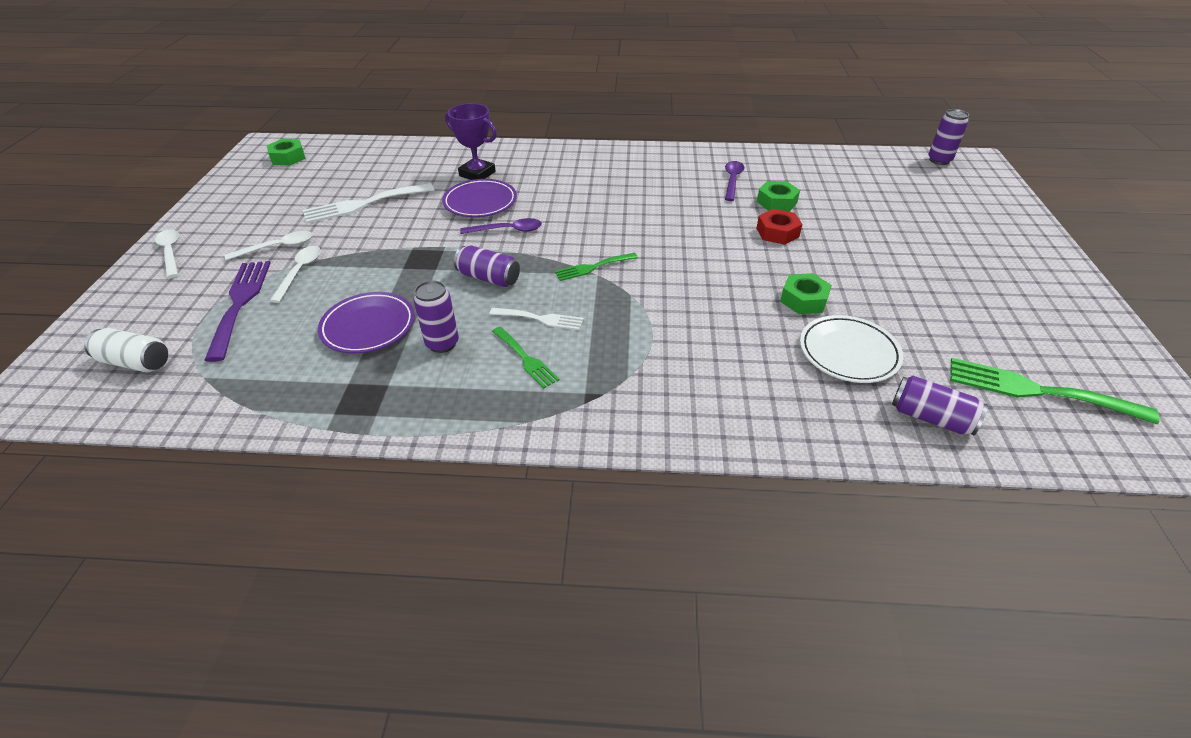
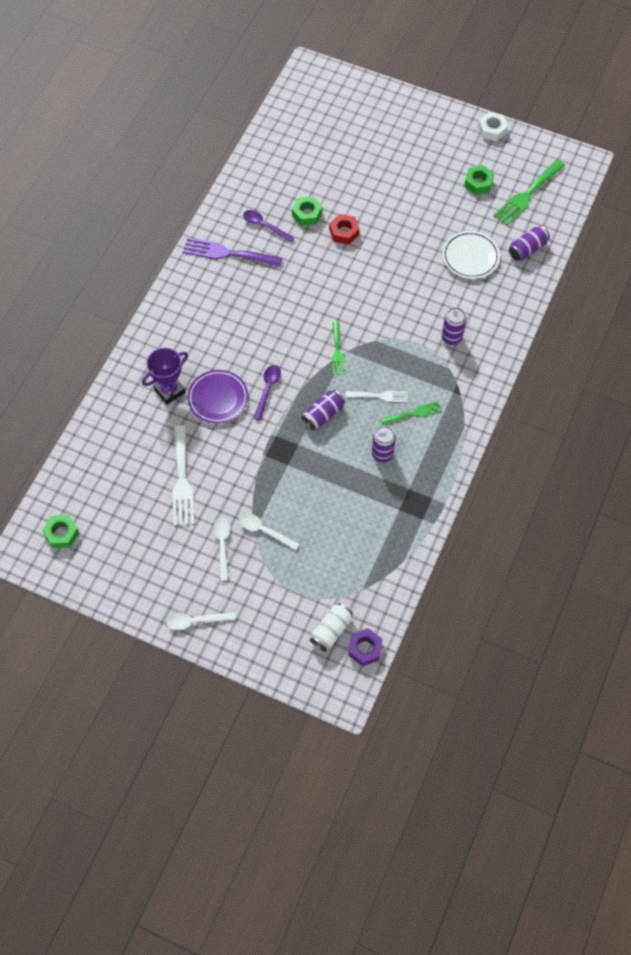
camera: 70 degrees left, 20 degrees up
purple fork [205,261,271,362] -> purple fork moved to [183,237,283,267]
purple plate [318,292,415,353] -> none
white fork [489,308,584,330] -> white fork turned 60 degrees clockwise [346,391,408,402]
green nut [780,273,832,314] -> green nut moved to [464,165,494,195]
purple can [928,109,969,165] -> purple can moved to [442,307,466,345]
none -> purple nut [348,628,382,666]
none -> white nut [478,112,508,141]

